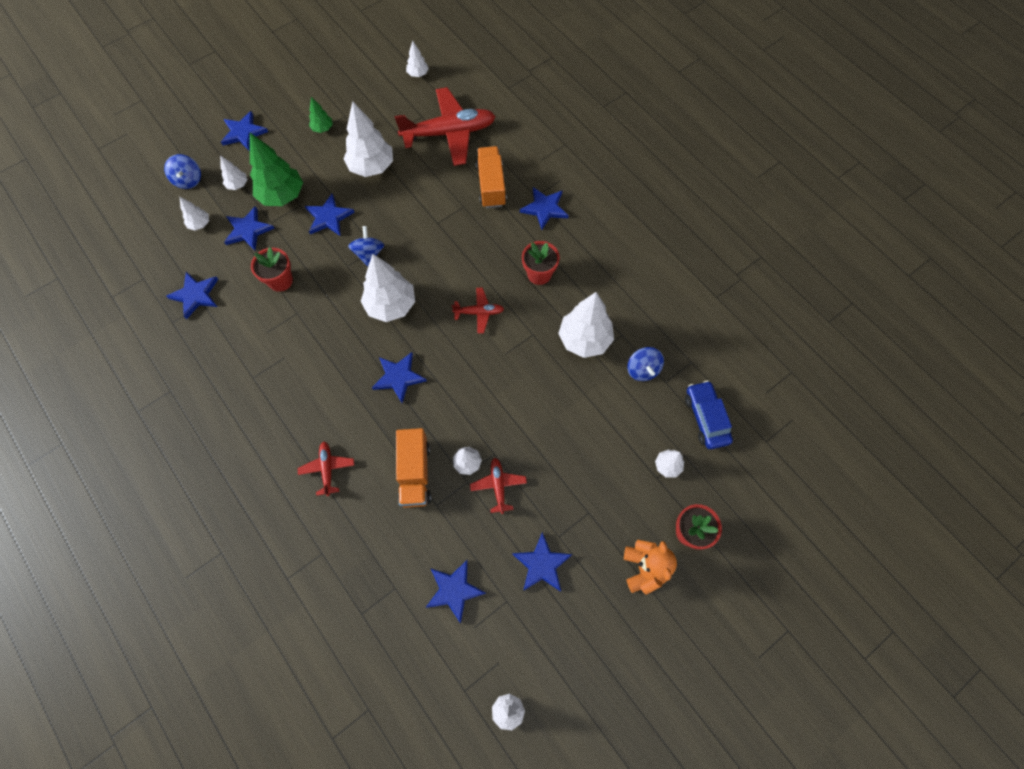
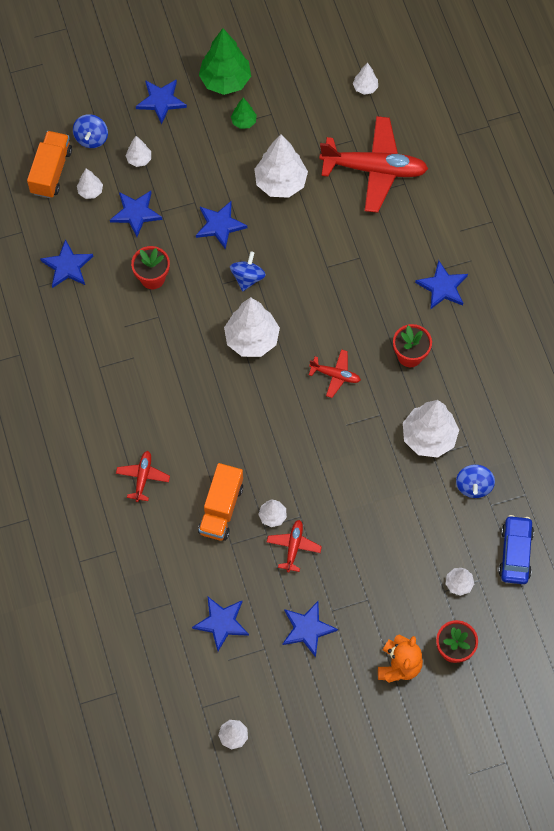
camera: 20 degrees right, 0 degrees up
green tree [250,133,303,206] -> green tree moved to [199,28,251,95]
blue star [372,352,427,403] -> none
orange truck [476,146,507,208] -> orange truck moved to [27,131,72,198]

